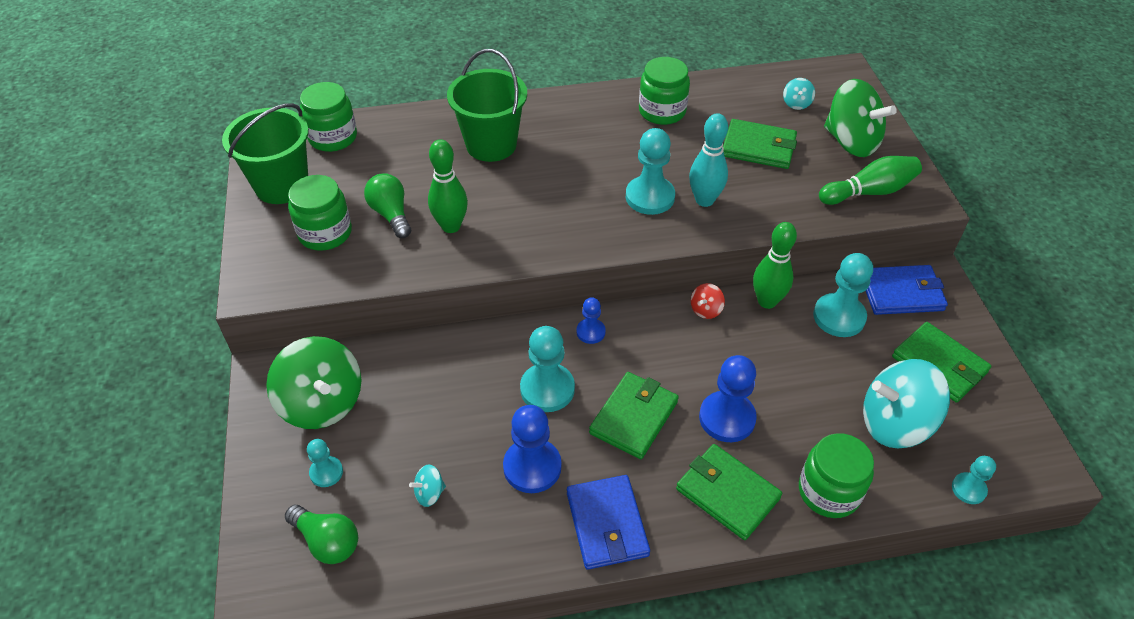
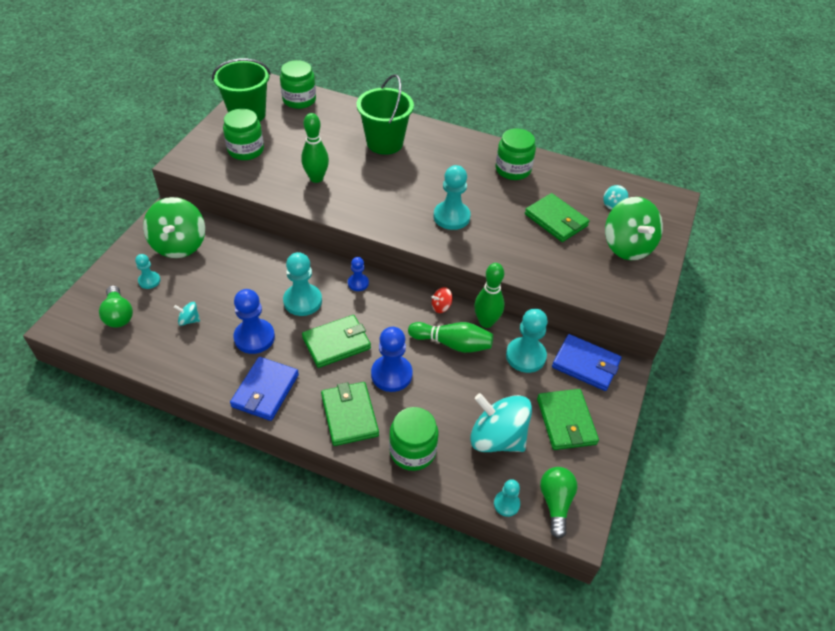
camera: 30 degrees right, 0 degrees up
green light bulb [364,173,411,238] -> green light bulb moved to [540,467,578,539]
turquoise bowling pin [689,113,728,207] -> none
green bowling pin [819,156,922,205] -> green bowling pin moved to [408,322,493,353]

